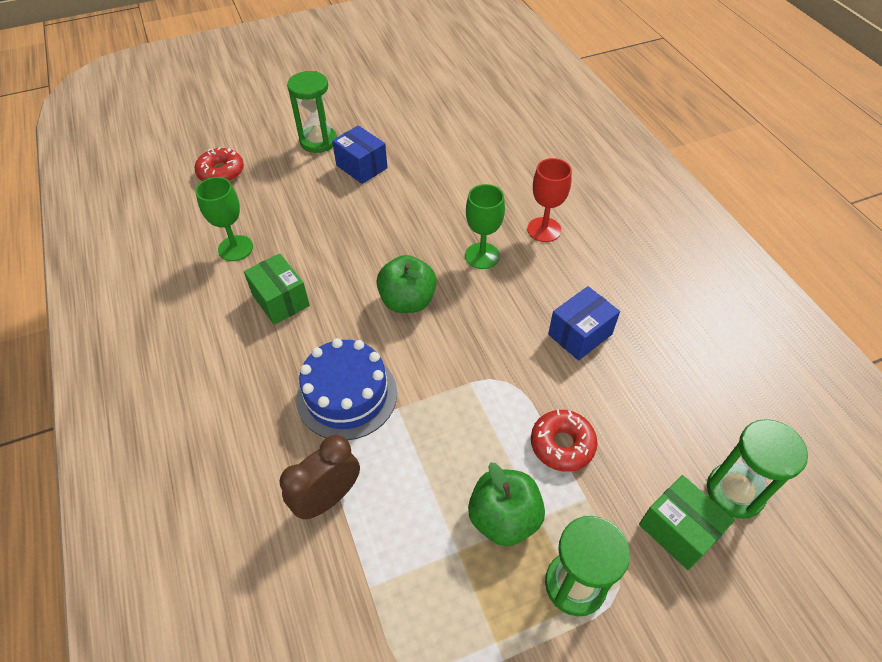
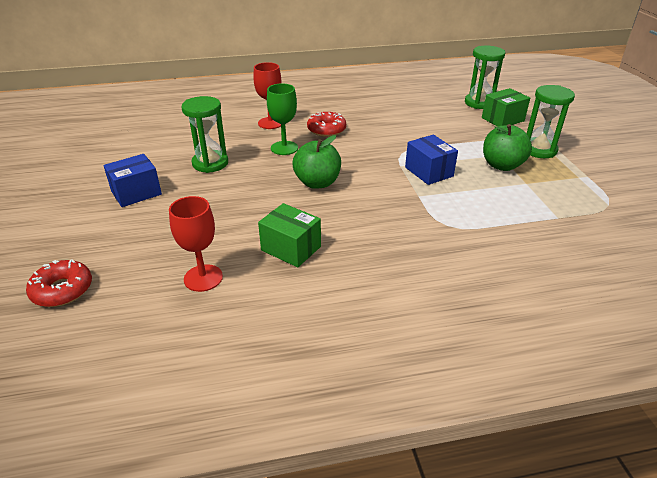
camera: 80 degrees left, 15 degrees down
green goblet [195,177,253,261] -> red goblet [169,196,223,292]
green box [244,253,310,325] -> green box turned 60 degrees clockwise [258,203,321,267]
brown clock [279,435,360,519] -> none
green hourglass [287,71,337,153] -> green hourglass moved to [182,96,228,173]
blue cake [296,338,397,440] -> none
red donut [531,410,598,472] -> red donut moved to [307,112,346,137]
blue box [548,286,620,361] -> blue box moved to [405,135,458,185]

